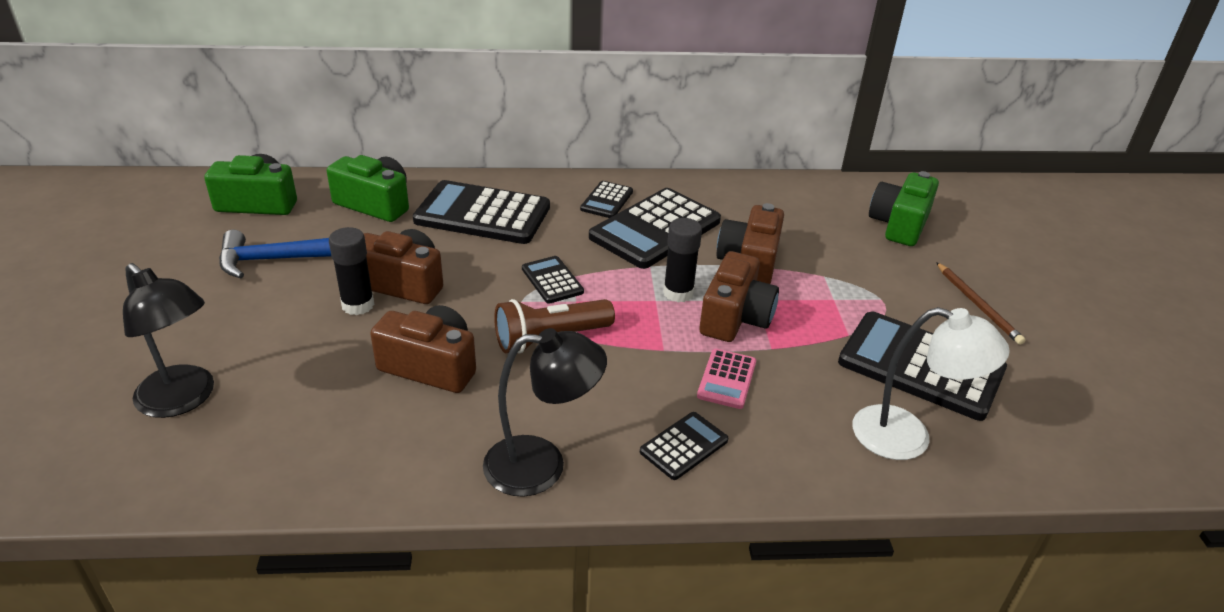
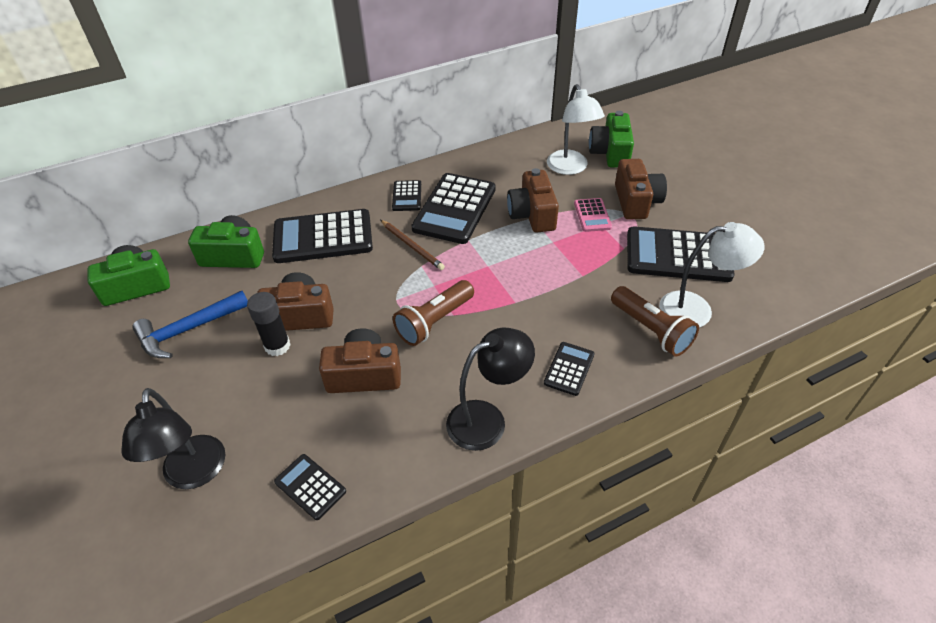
camera: 20 degrees left, 10 degrees up
black lamp [123,263,214,418] -> black lamp turned 60 degrees clockwise [121,388,225,489]
black calculator [522,256,584,304] -> black calculator moved to [274,454,346,520]
black glue stick [663,218,702,302] -> none
pink calculator [697,349,756,409] -> pink calculator moved to [574,198,612,232]
brown camera [699,251,779,342] -> brown camera moved to [615,159,667,220]
brown pencil [936,262,1026,345] -> brown pencil moved to [380,220,445,270]
none -> white lamp [547,84,605,175]
none -> brown flashlight [611,286,699,357]

